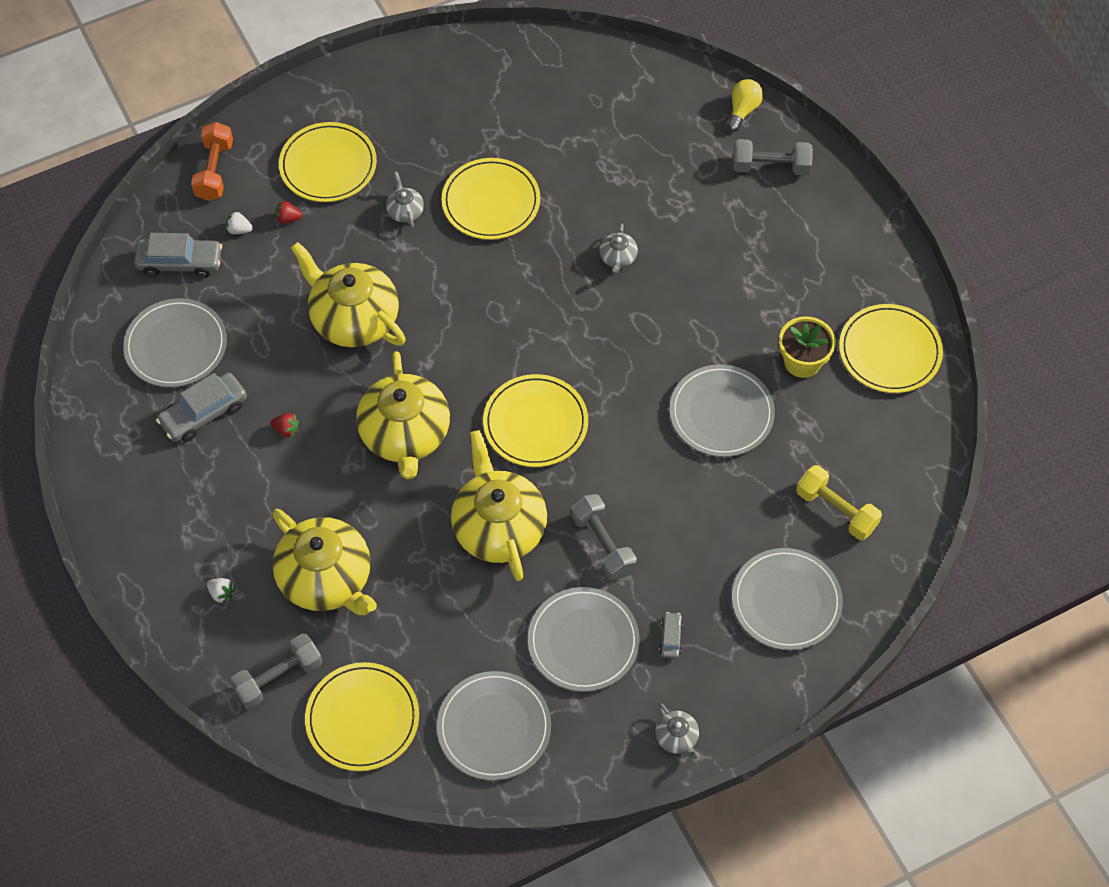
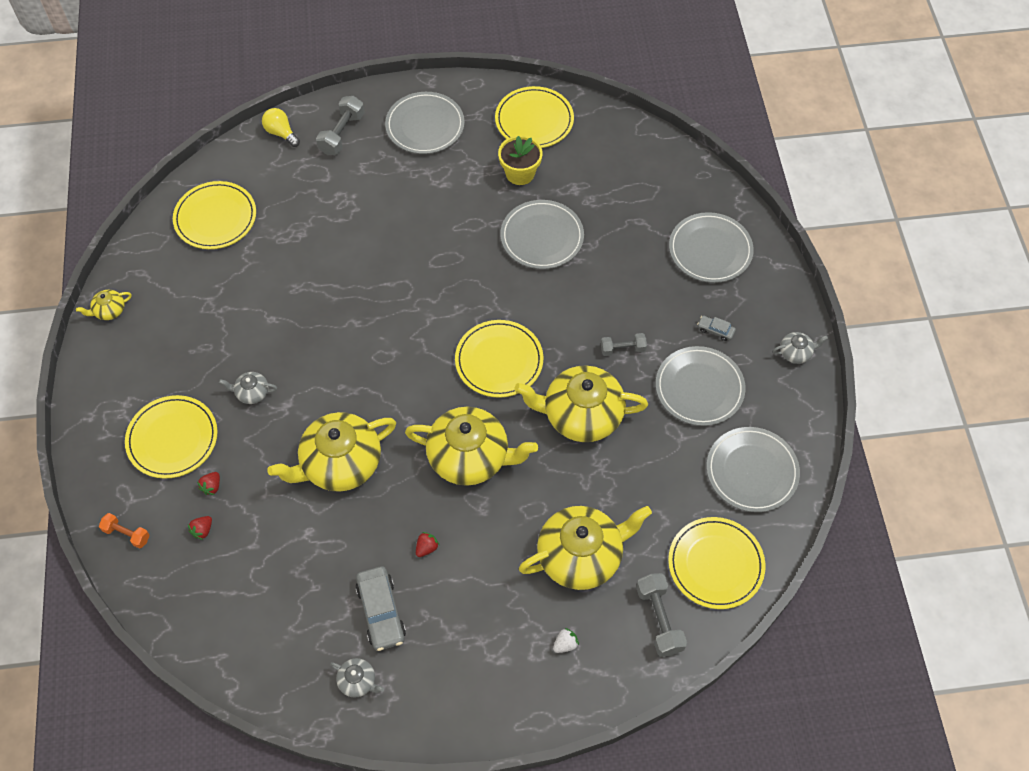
camera: 70 degrees left, 0 degrees up
grey plate [123,298,227,387] -> grey plate moved to [385,92,465,154]
grey car [134,233,222,278] -> none
orange dumbbell [191,122,233,201] -> orange dumbbell [99,513,150,549], size x0.64
white strawberry [226,211,253,234] -> red strawberry [188,516,212,540]
yellow plate [441,158,540,240] -> yellow plate moved to [173,181,256,249]
grey dumbbell [571,494,637,580] -> grey dumbbell [601,333,647,356], size x0.64
grey teapot [599,224,638,274] -> grey teapot moved to [330,658,384,698]
yellow dumbbell [796,465,882,540] -> none
none -> yellow teapot [76,290,132,320]

